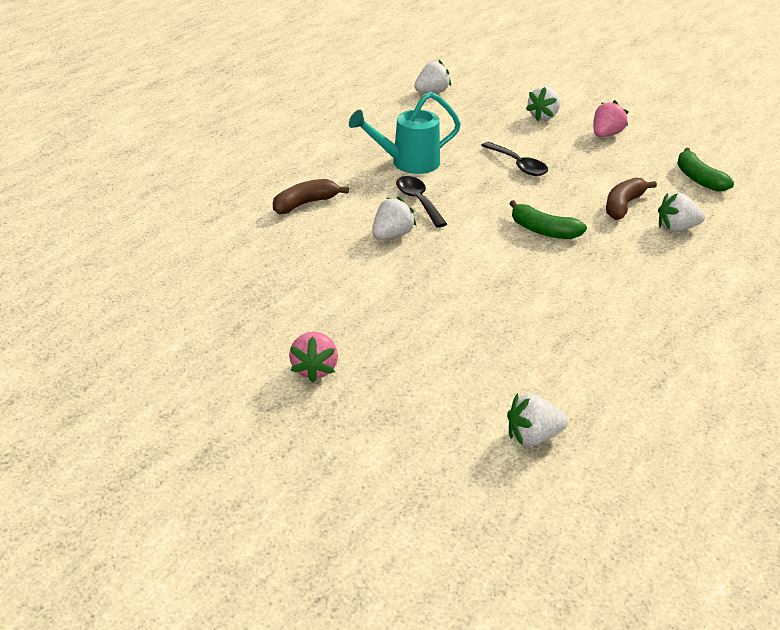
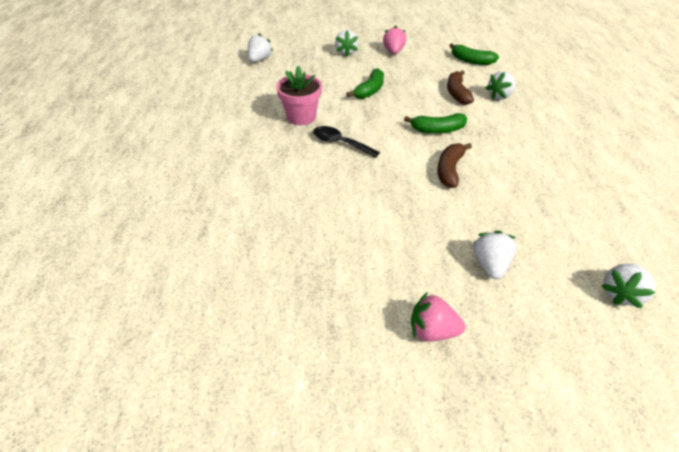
camera: 35 degrees left, 10 degrees up
brown banana [273,179,349,214] -> brown banana moved to [437,143,472,188]
pink strawberry [289,332,338,383] -> pink strawberry turned 135 degrees clockwise [411,293,466,341]
turquoise watering can [349,92,461,174] -> pink flower pot [276,66,322,125]
white strawberry [372,197,416,239] -> white strawberry moved to [473,231,517,279]
black spoon [481,142,548,176] -> green banana [347,68,384,99]

